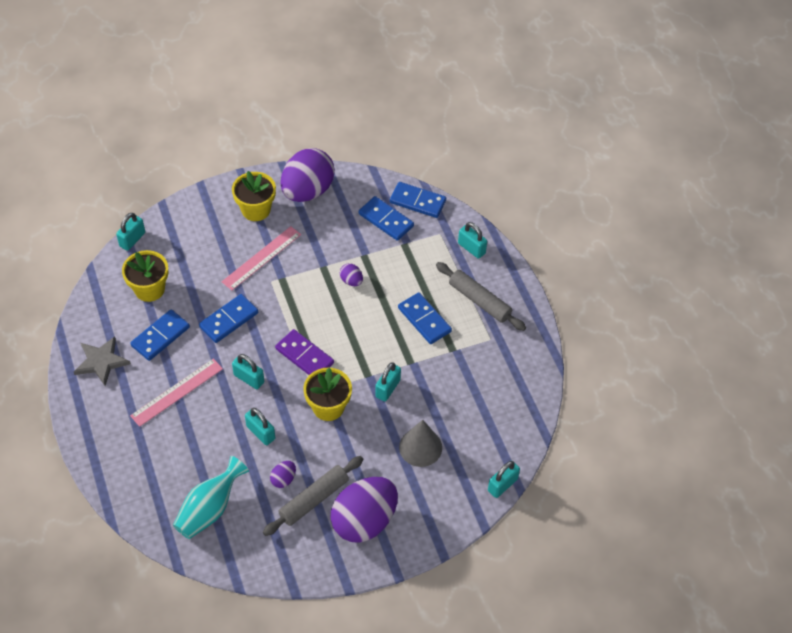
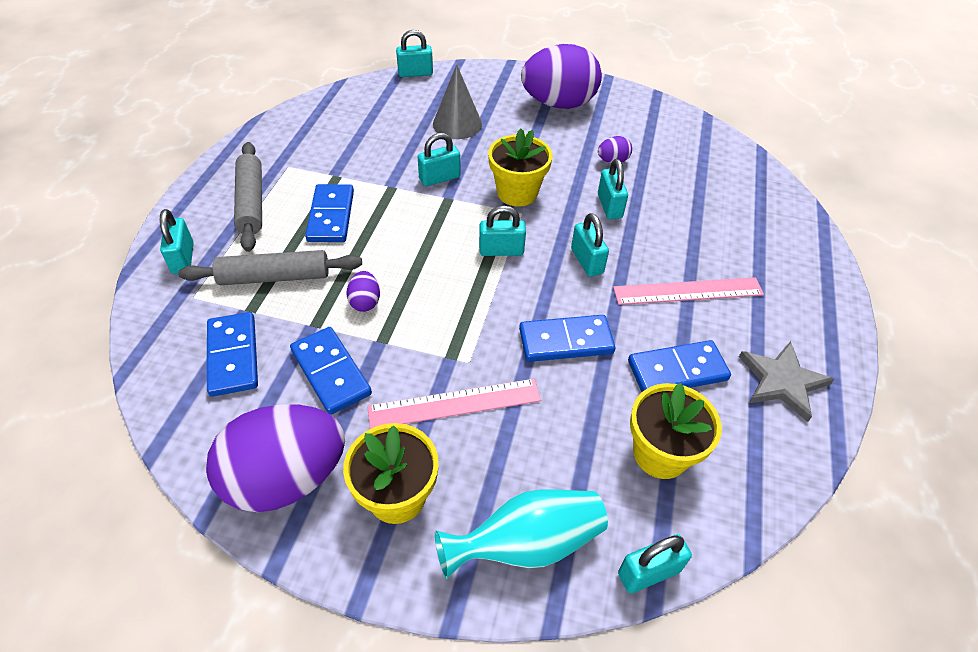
camera: 145 degrees left, 5 degrees down
turquoise vase [173,456,249,539] -> turquoise vase moved to [435,489,608,579]
grey rolling pin [263,456,363,536] -> grey rolling pin moved to [178,250,362,285]
purple domino [275,329,334,375] -> turquoise padlock [479,206,526,256]
blue domino [390,182,446,218] -> blue domino moved to [290,327,372,415]

